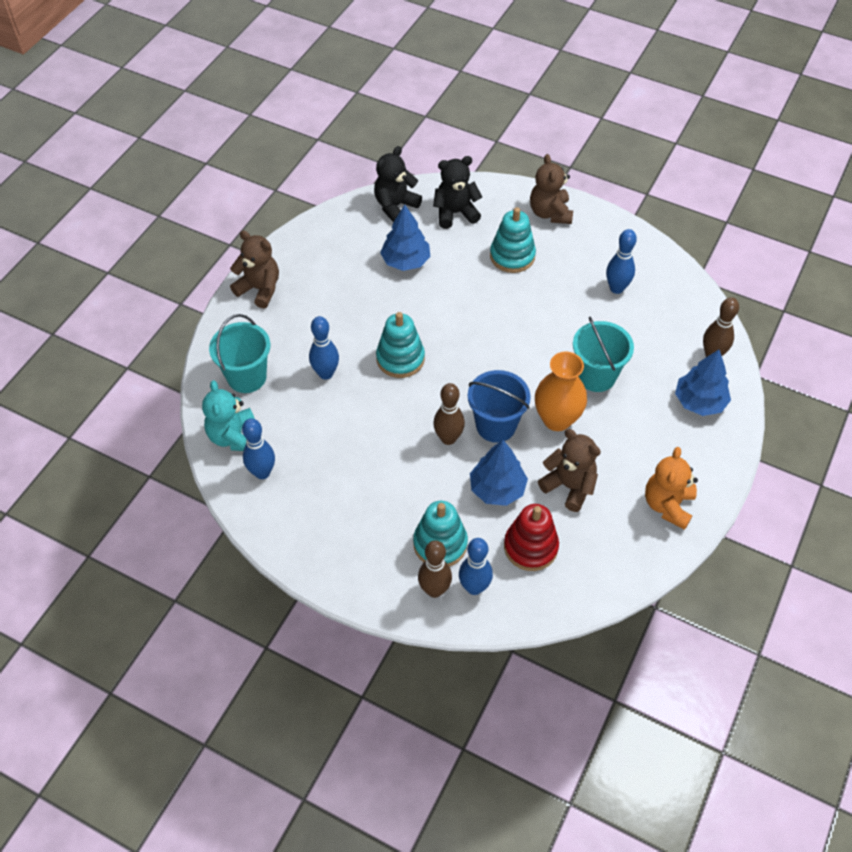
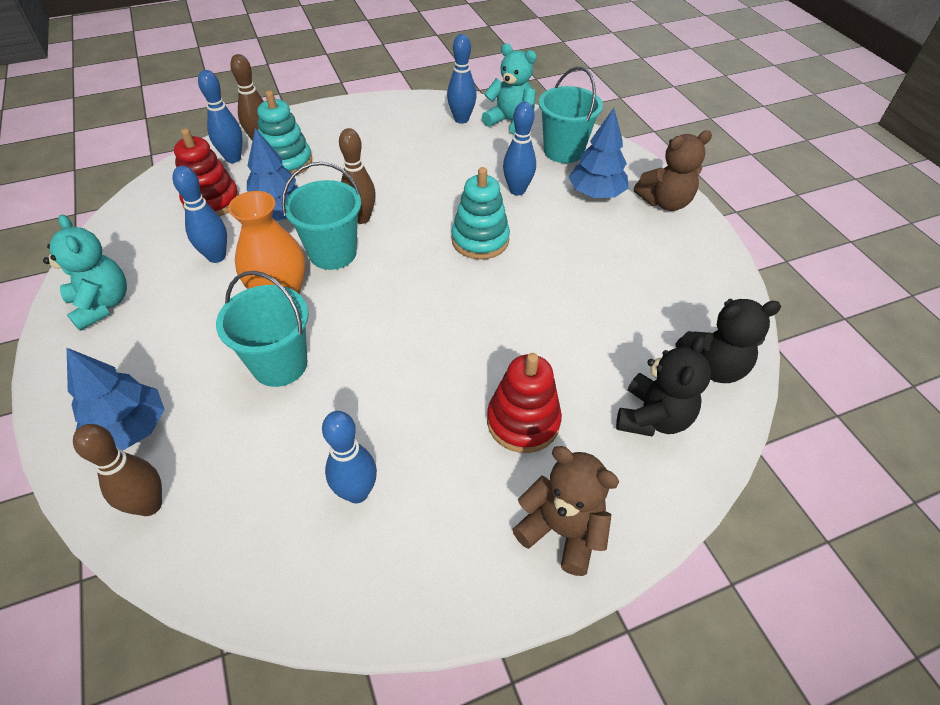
camera: 130 degrees right, 5 degrees down
black teddy bear [374,146,422,223] -> black teddy bear turned 90 degrees clockwise [676,299,781,383]
blue tree [380,204,430,271] -> blue tree moved to [569,108,628,198]
blue bucket [468,370,531,443] -> turquoise bucket [282,162,361,270]
turquoise stacking toy [490,207,536,273] -> red stacking toy [487,353,562,453]
brown teddy bear [538,429,601,512] -> blue bowling pin [172,166,227,263]
orange teddy bear [645,447,698,530] -> turquoise teddy bear [43,215,127,331]

